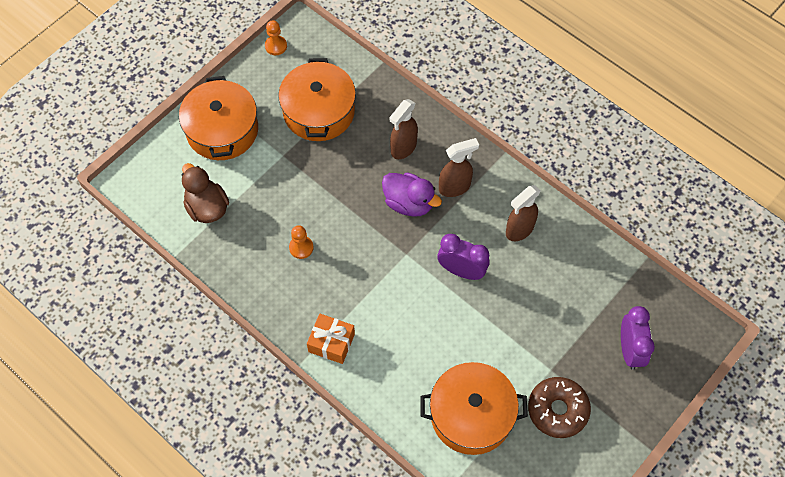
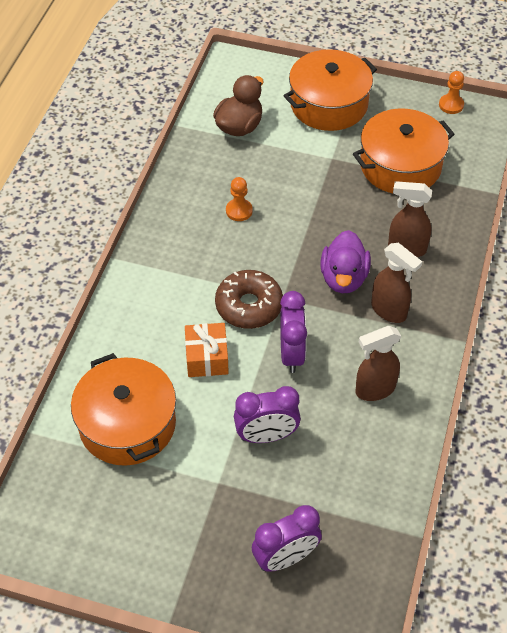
camera: 65 degrees right, 10 degrees down
orange gift [307,314,355,364] -> orange gift moved to [185,323,229,377]
brown spray bottle [506,185,541,241] -> brown spray bottle turned 45 degrees counterclockwise [355,326,402,401]
brown donut [528,377,591,438] -> brown donut moved to [215,270,283,329]
none -> purple clock [234,386,301,443]

